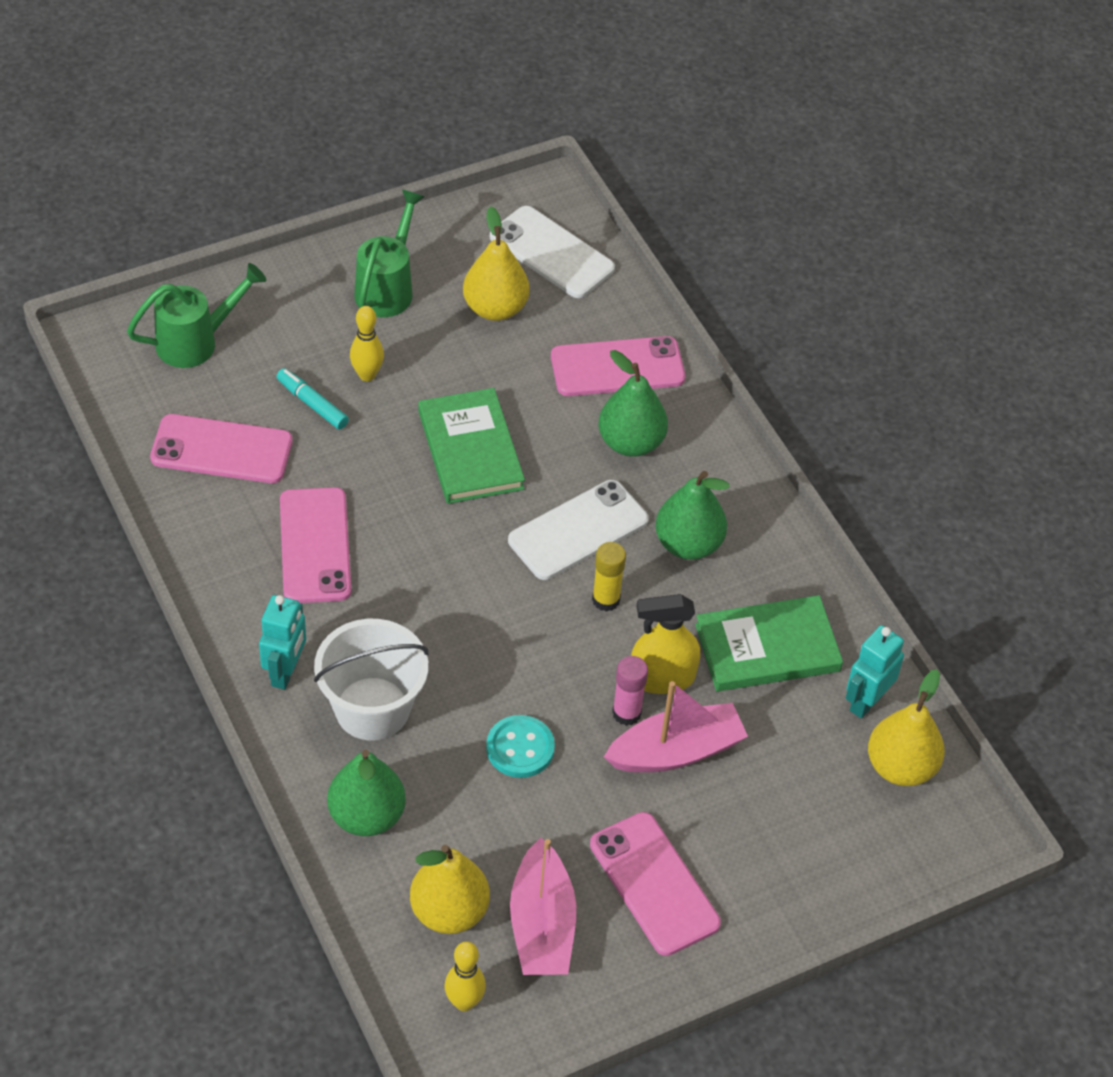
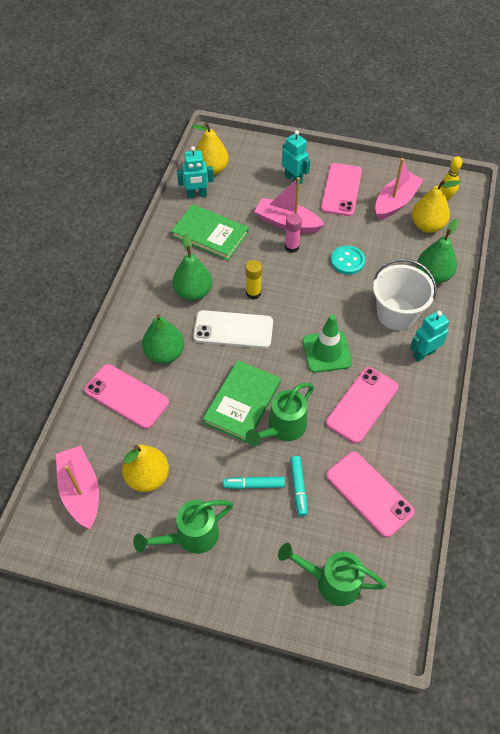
camera: 135 degrees left, 5 degrees up
yellow bowling pin [350,306,384,381] -> turquoise marker [223,477,285,489]
white phone [490,206,615,298] -> pink boat [56,446,99,529]
yellow spray bottle [631,594,700,694] -> none
none -> green watering can [246,383,314,446]
none -> turquoise robot [282,130,310,185]
none -> green traffic cone [303,315,352,373]

